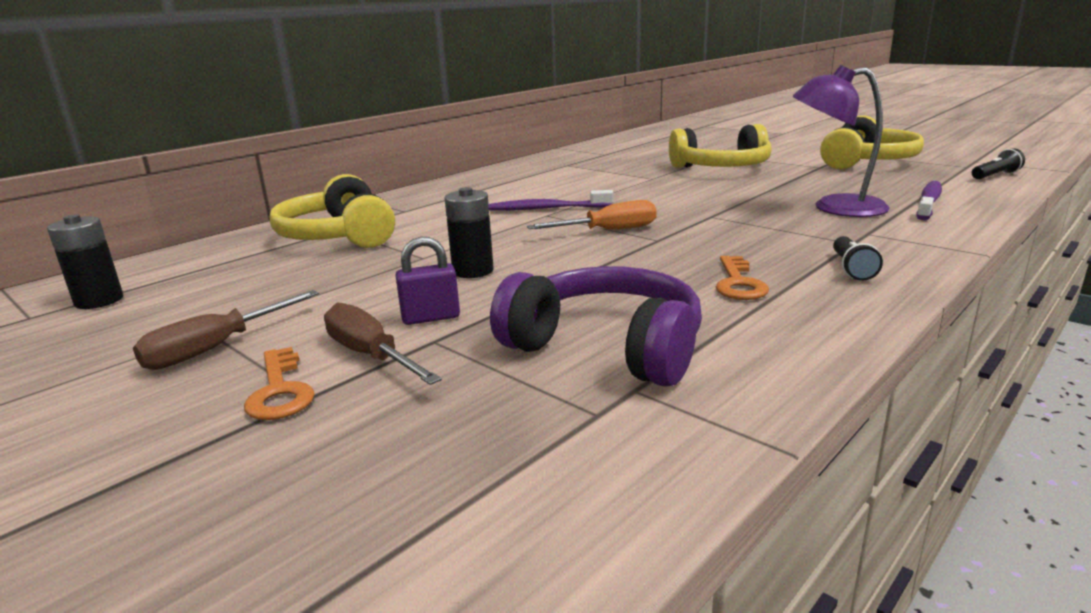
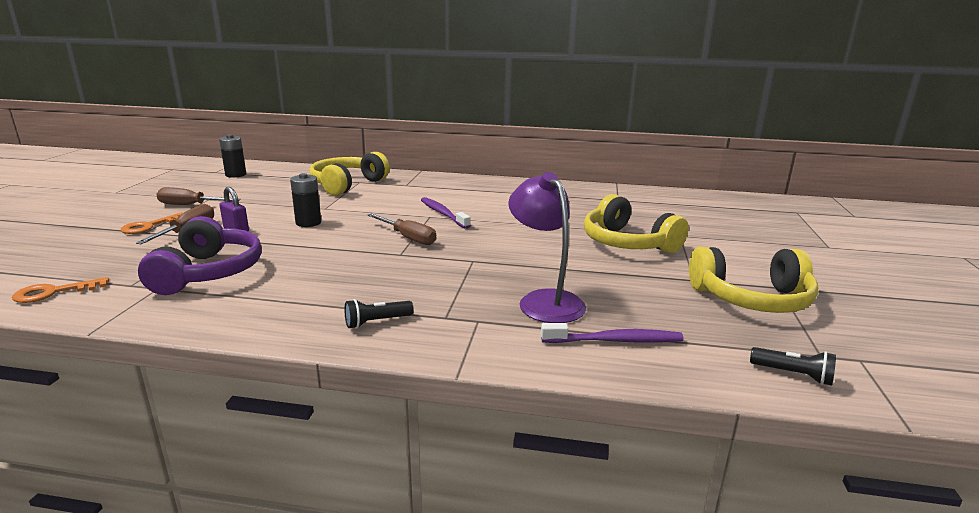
camera: 55 degrees right, 0 degrees up
orange screwdriver [527,200,657,230] -> brown screwdriver [368,213,436,245]
orange key [716,256,769,300] -> orange key moved to [12,277,109,303]

